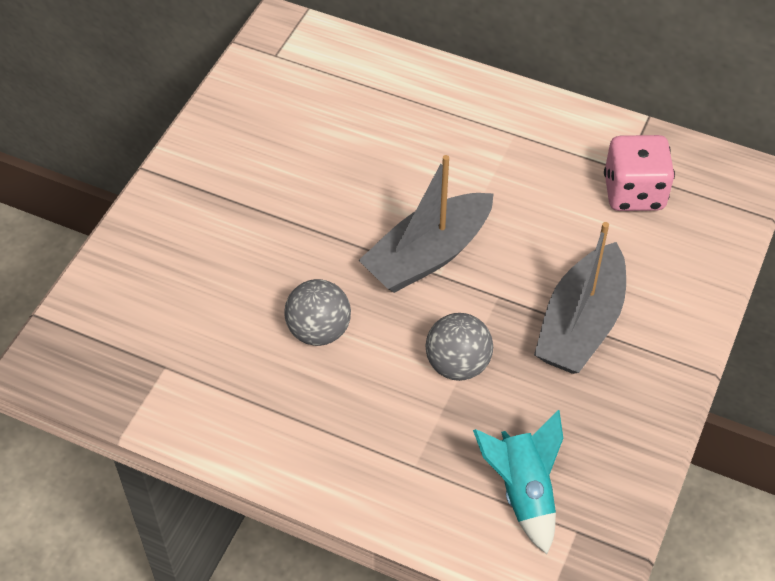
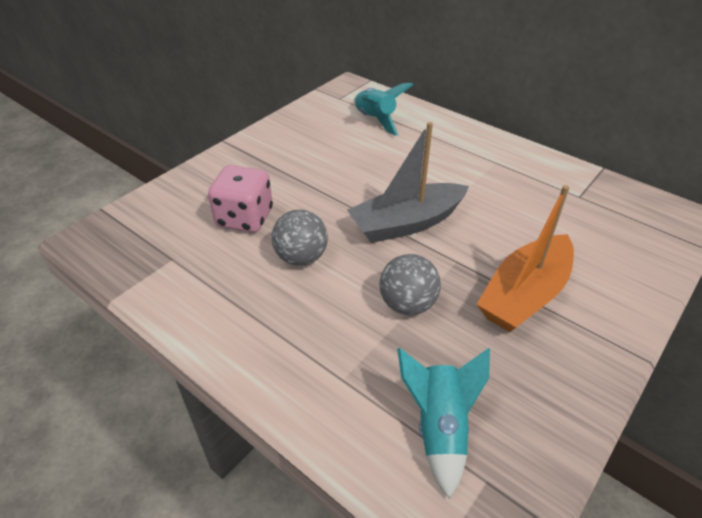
camera: 15 degrees right, 10 degrees down
grey boat [534,222,626,374] -> orange boat [476,185,574,332]
pink dice [604,135,675,211] -> pink dice moved to [208,165,273,233]
none -> turquoise rocket [354,83,413,136]

